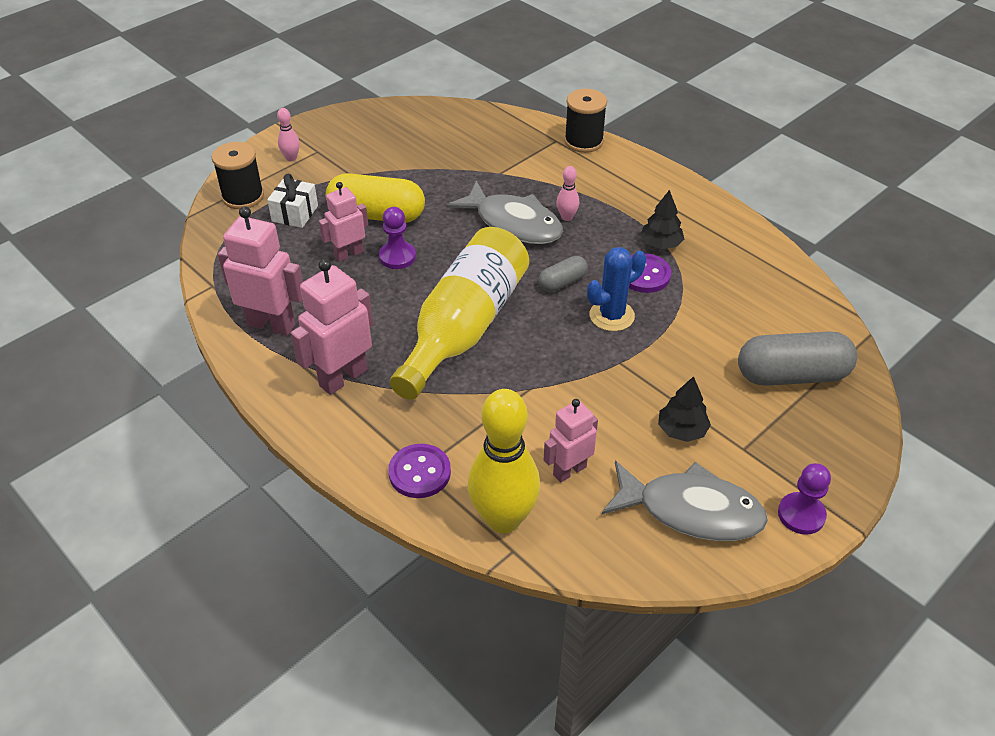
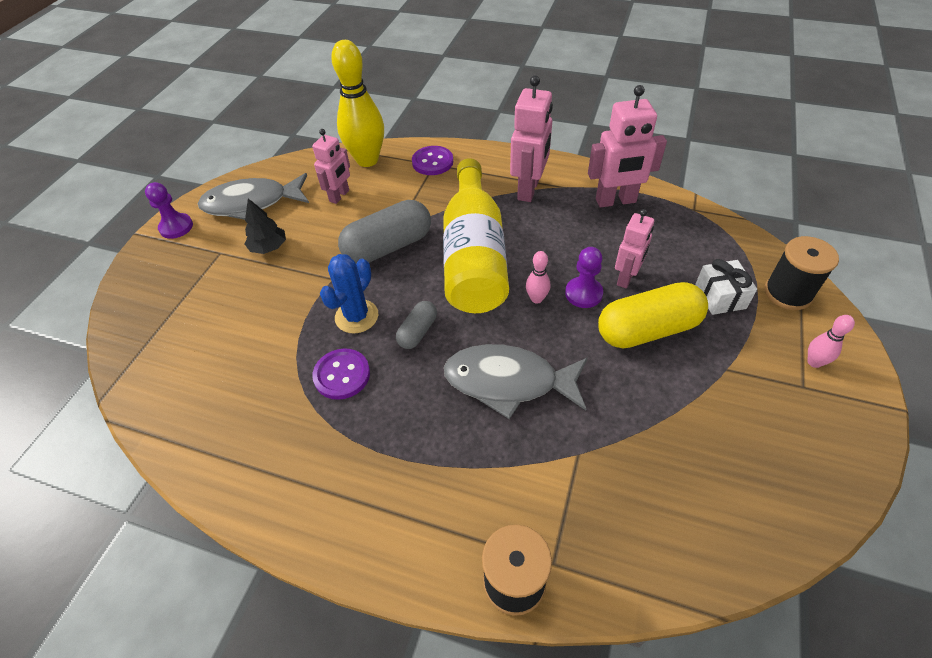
camera: 155 degrees right, 5 degrees up
pink bowling pin [557,166,579,221] -> pink bowling pin moved to [526,251,550,304]
black tree [640,190,684,249] -> none
grey capsule [738,332,857,386] -> grey capsule moved to [338,200,431,264]

